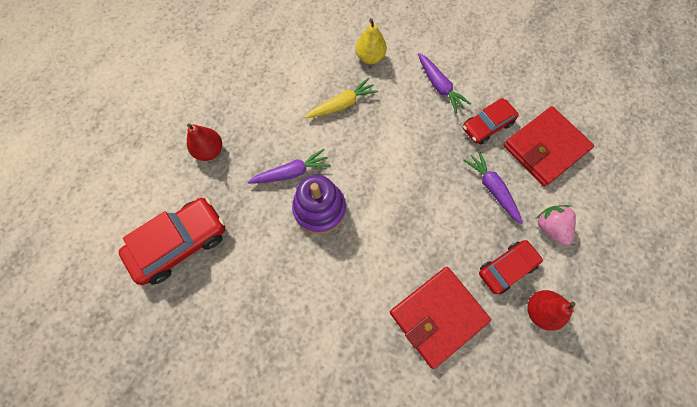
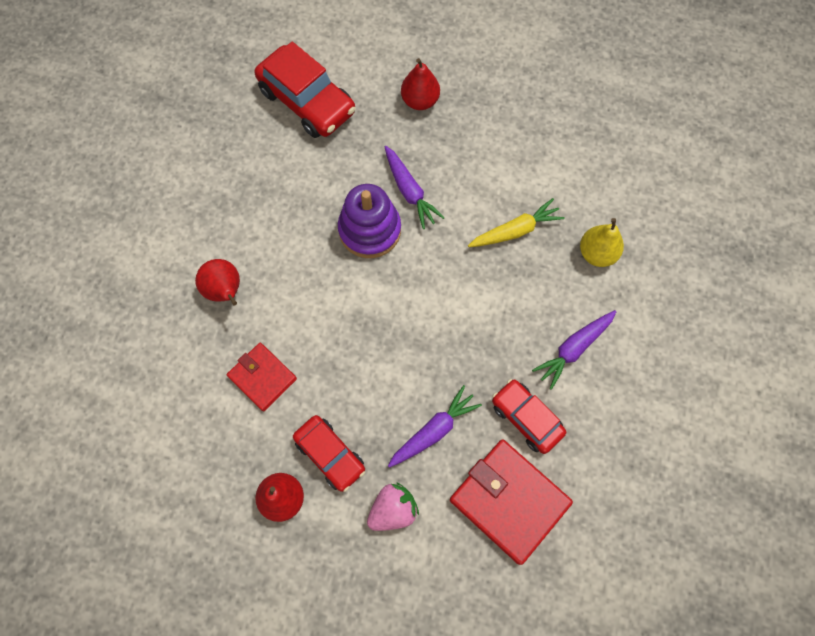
camera: 80 degrees right, 0 degrees up
yellow carrot [305,78,378,119] -> yellow carrot turned 75 degrees counterclockwise [468,198,565,247]
red wallet [390,267,491,369] -> red wallet [227,343,297,411], size x0.61
none -> red pear [195,259,240,306]

